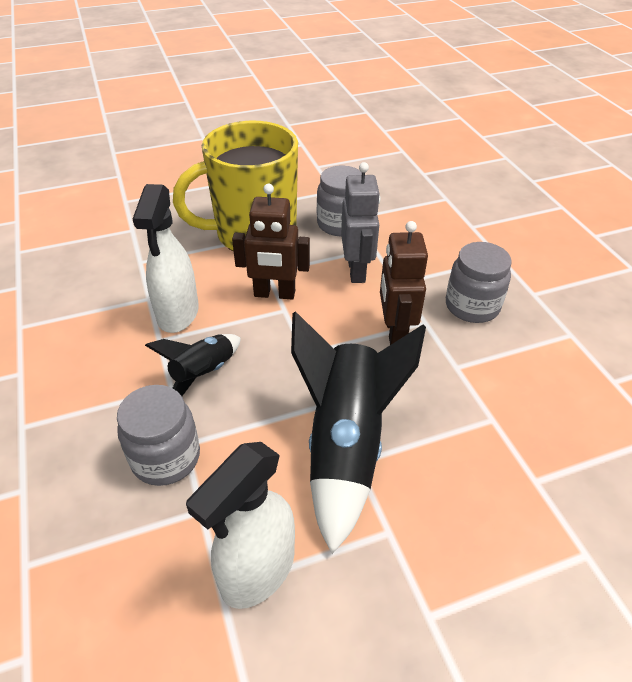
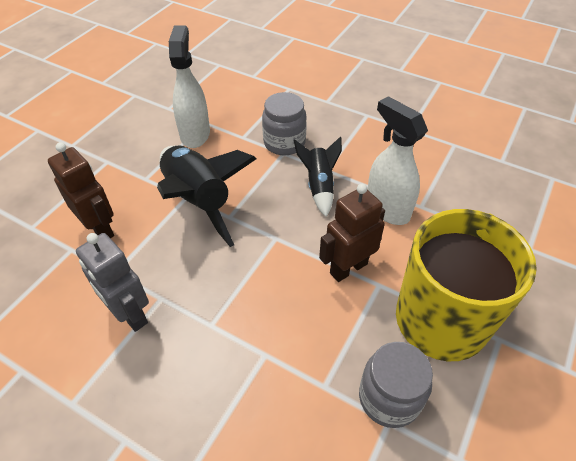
camera: 140 degrees right, 5 degrees up
grey robot [341,162,380,283] -> grey robot moved to [76,233,149,332]
brown robot [380,221,428,345] -> brown robot moved to [48,142,114,238]
grey jar [446,242,512,323] -> none

